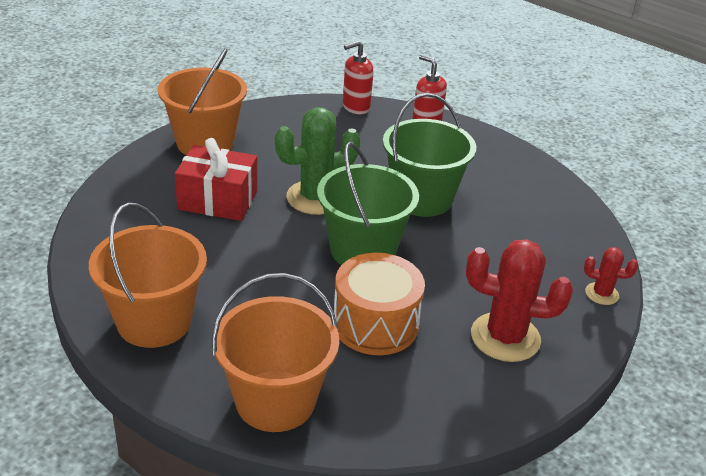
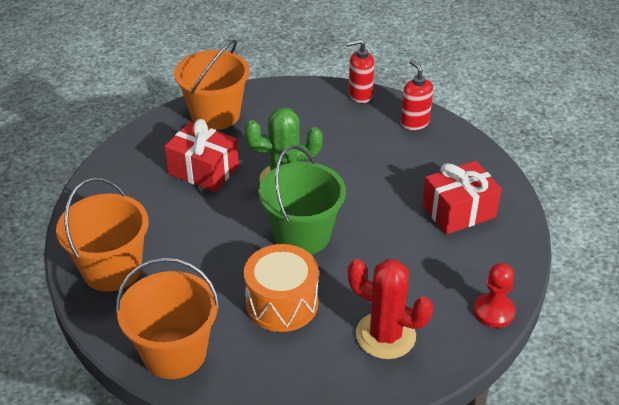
camera: 20 degrees right, 5 degrees up
green bucket [383,93,476,217] -> none
red cactus [584,247,638,305] -> red pawn [473,263,515,328]
none -> red gift [422,161,502,234]

